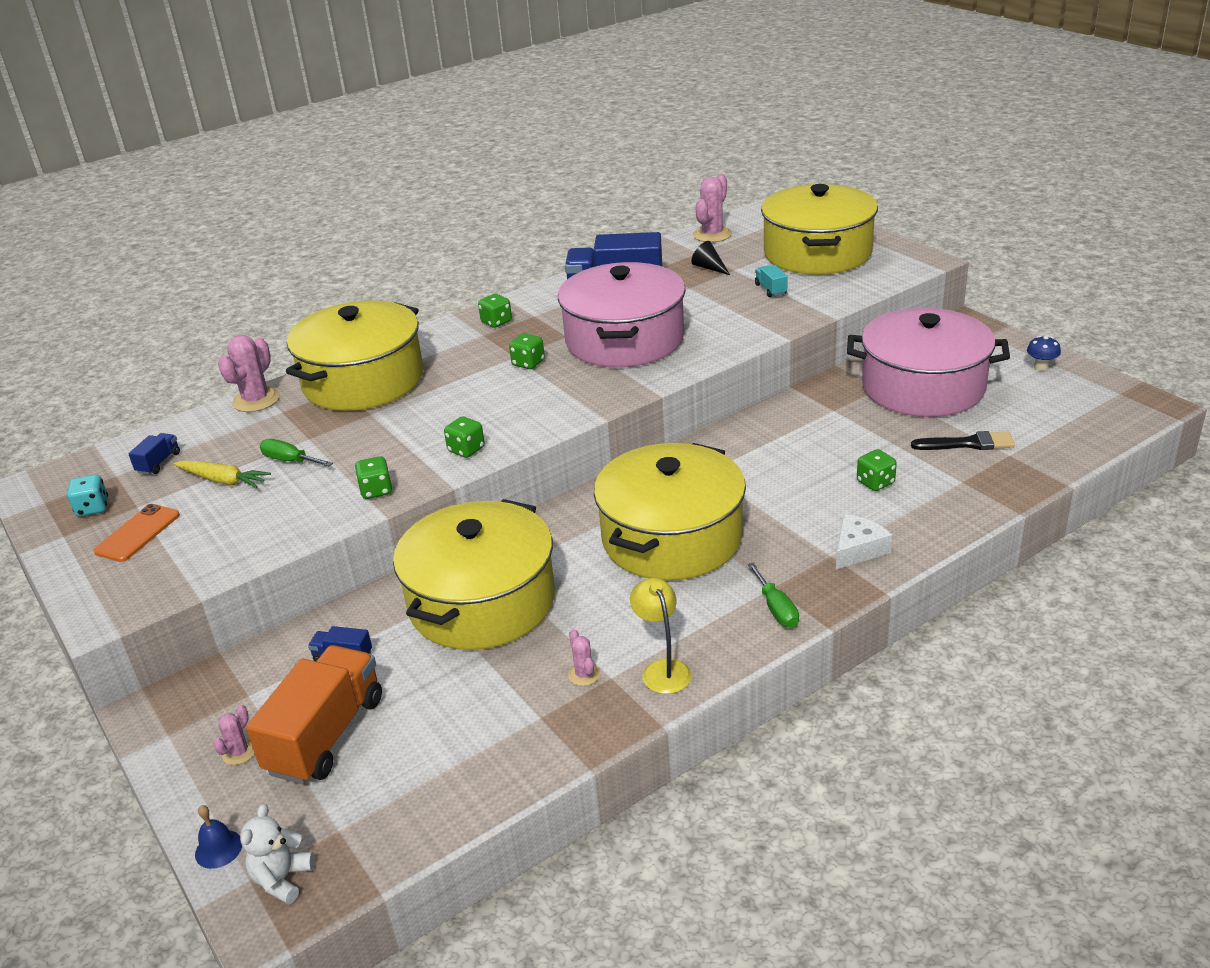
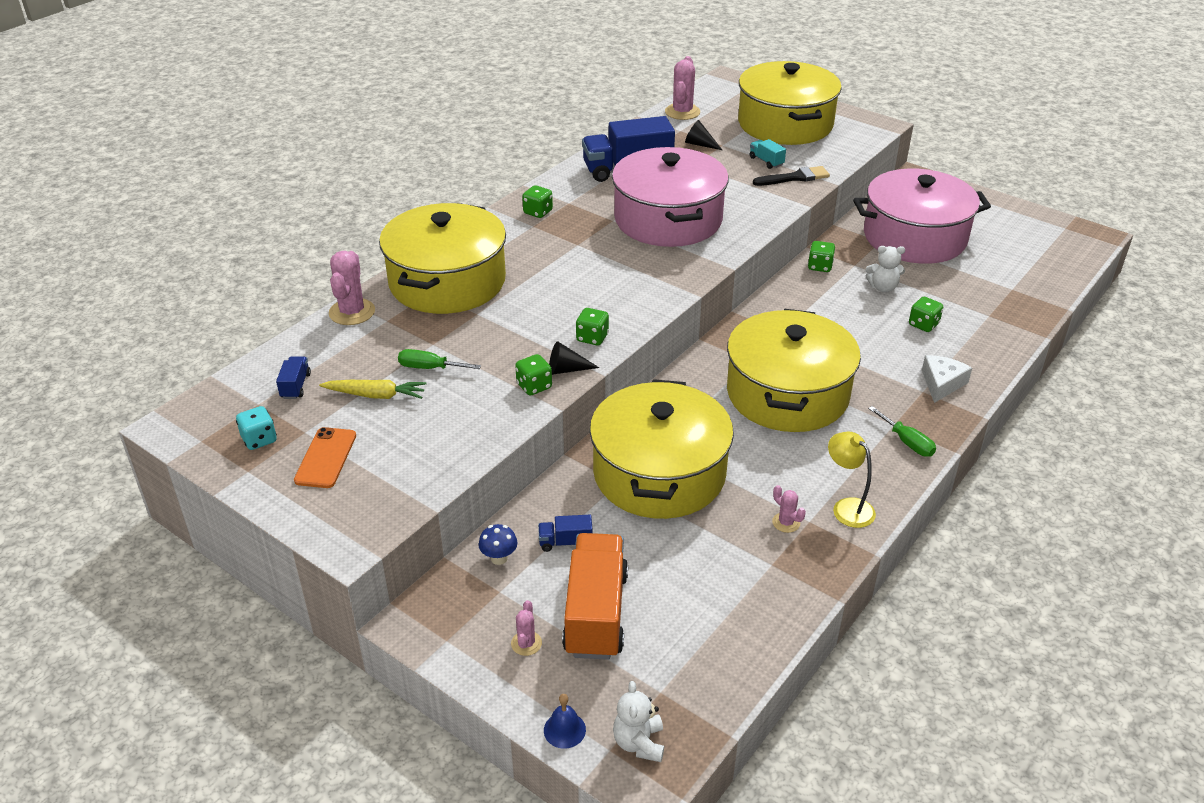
camera: 20 degrees left, 5 degrees up
green dice [509,333,545,369] -> green dice moved to [808,241,835,272]
black brush [911,431,1015,450] -> black brush moved to [753,166,830,186]
blue mushroom [1027,336,1061,371] -> blue mushroom moved to [479,524,517,565]
none -> black cone [549,341,599,375]
none -> white teddy bear [865,246,905,292]

